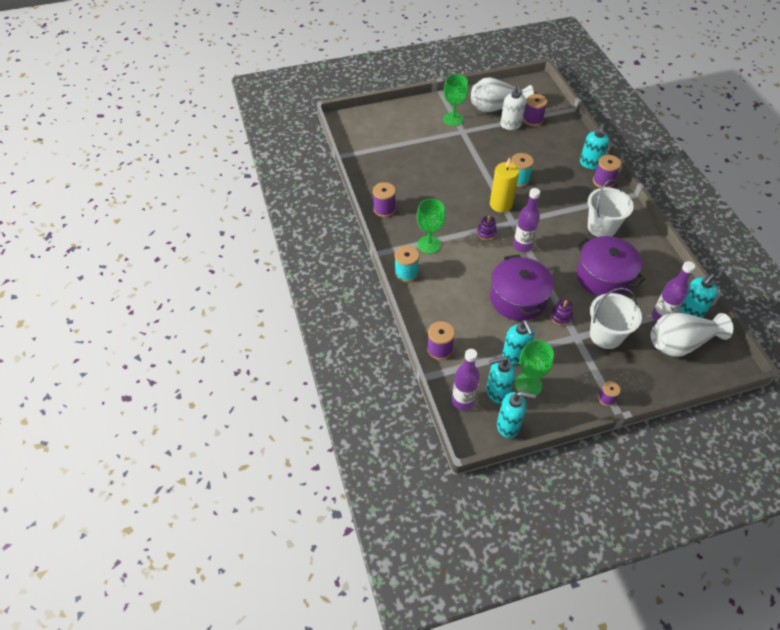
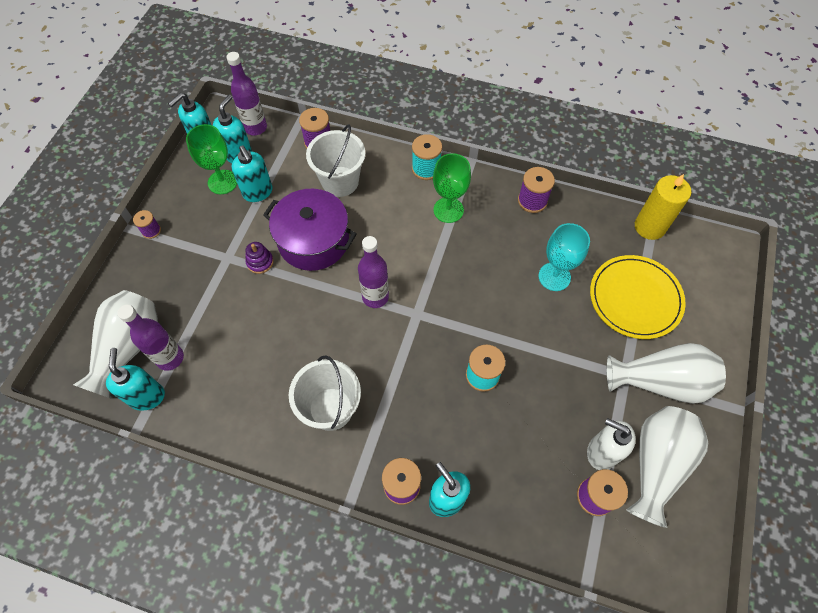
camera: 125 degrees right, 10 degrees up
green goblet [443,74,468,126] -> white vase [607,343,726,404]
purple stacking toy [477,216,497,240] -> none
yellow candle [490,157,519,213] -> yellow candle moved to [635,174,691,240]
turquoise soap dispenser [502,320,534,365] -> turquoise soap dispenser turned 135 degrees counterclockwise [232,146,272,202]
purple pot [576,236,645,296] -> none
white bucket [590,288,642,349] -> white bucket moved to [306,125,365,197]
none -> turquoise goblet [539,223,590,291]
none -> yellow plate [590,255,686,339]

